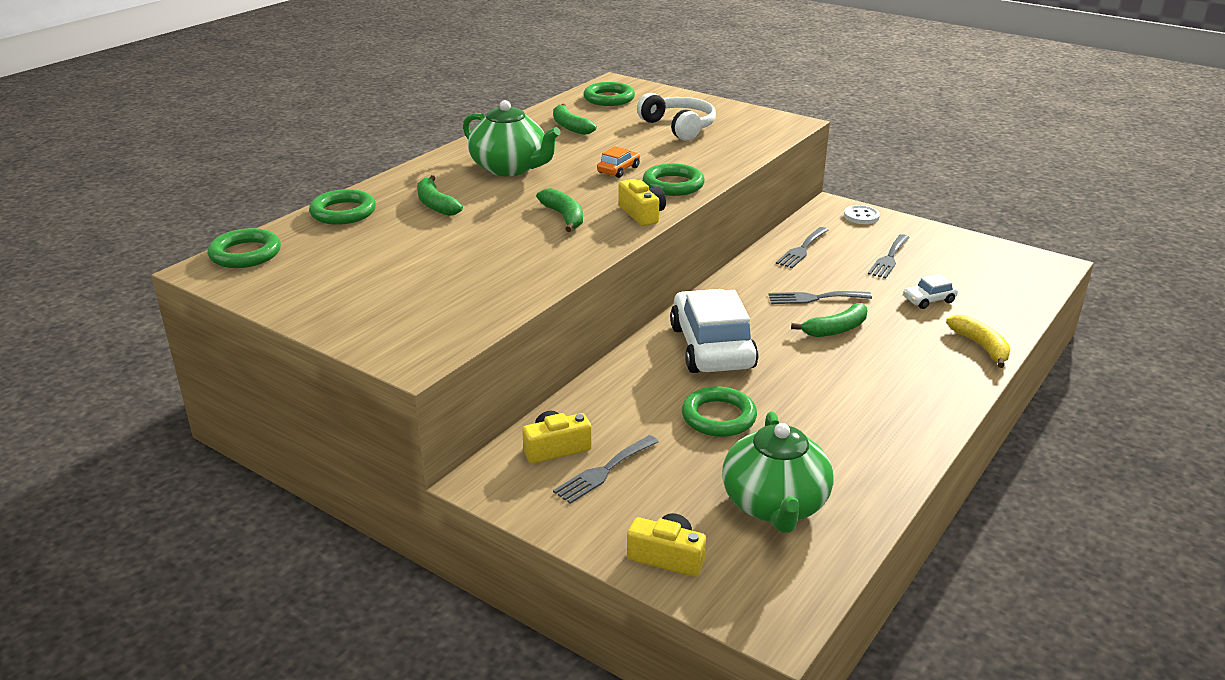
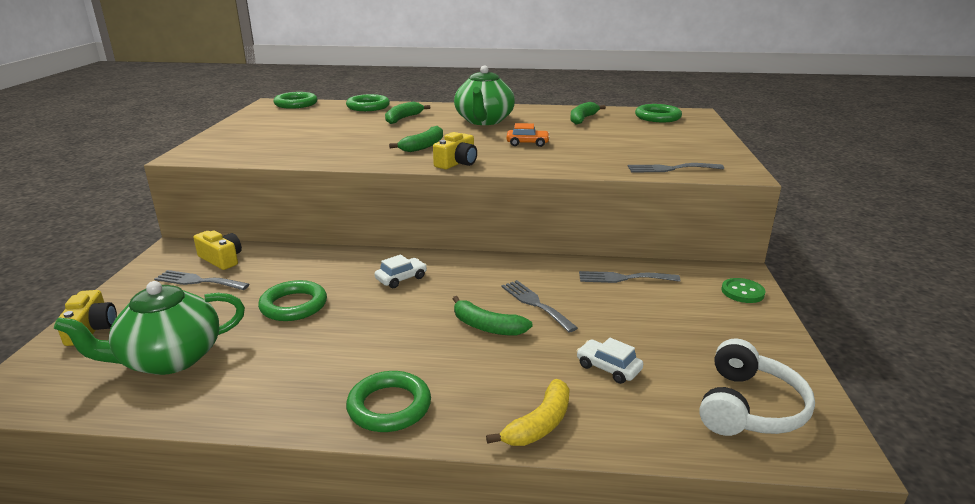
camera: 60 degrees right, 5 degrees down
white headphones [637,93,716,141] -> white headphones moved to [699,338,815,436]
green ring [643,163,705,196] -> green ring moved to [346,371,431,432]
white car [670,289,758,373] -> white car [375,255,427,288], size x0.43
white button [844,205,880,224] -> green button [721,278,766,303]
grey fork [868,234,910,278] -> grey fork moved to [628,163,724,172]

